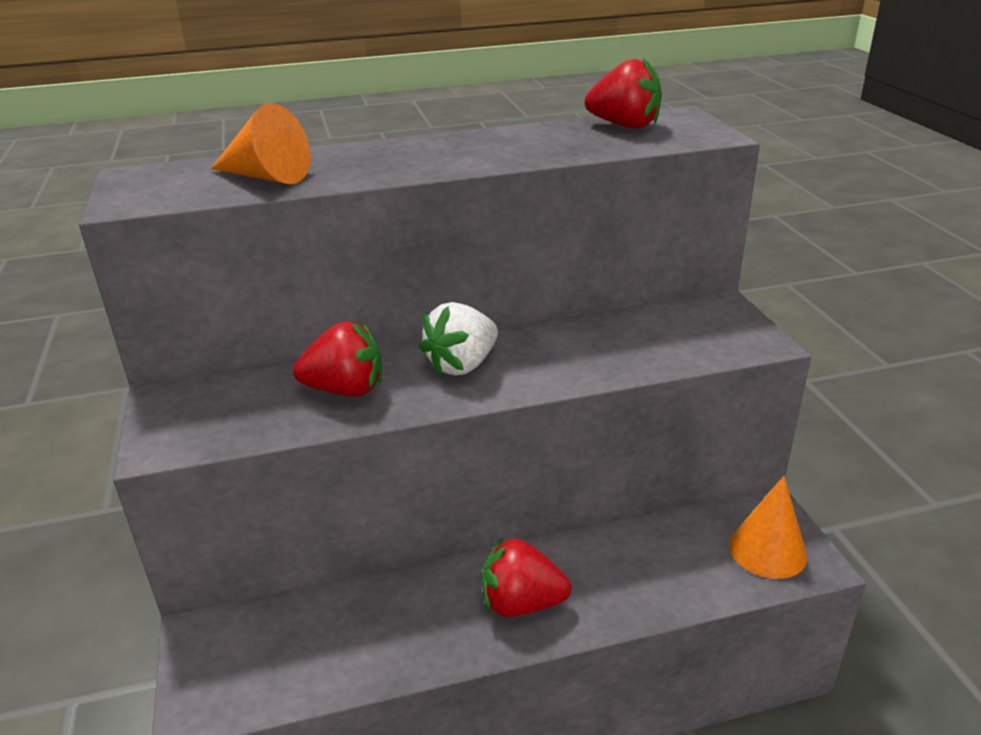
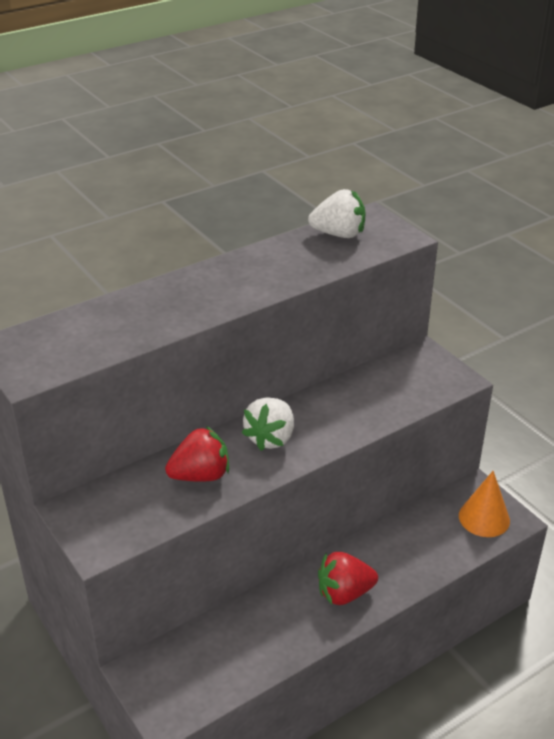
camera: 20 degrees left, 5 degrees up
orange cone [211,103,310,184] -> none
red strawberry [585,58,662,129] -> white strawberry [308,189,366,238]

